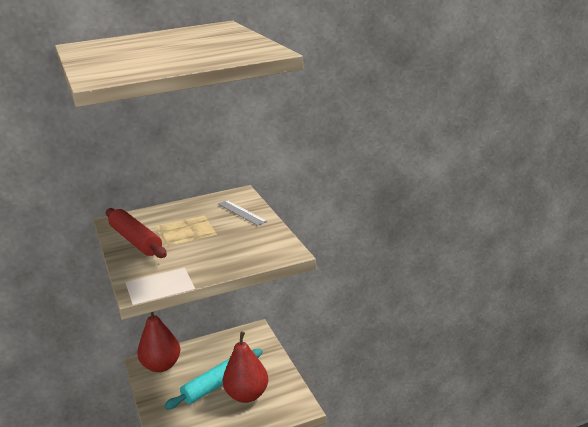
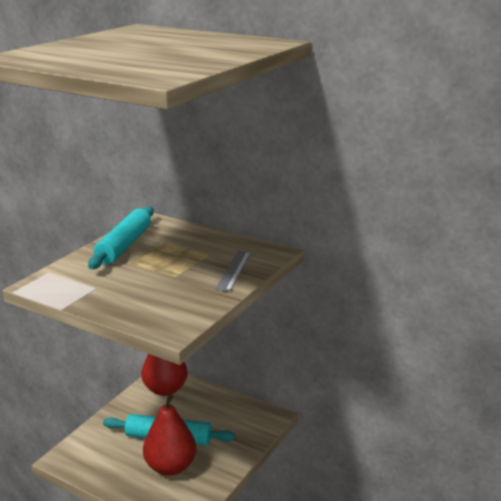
camera: 50 degrees right, 0 degrees up
red rolling pin [106,208,167,258] -> turquoise rolling pin [88,206,154,269]

